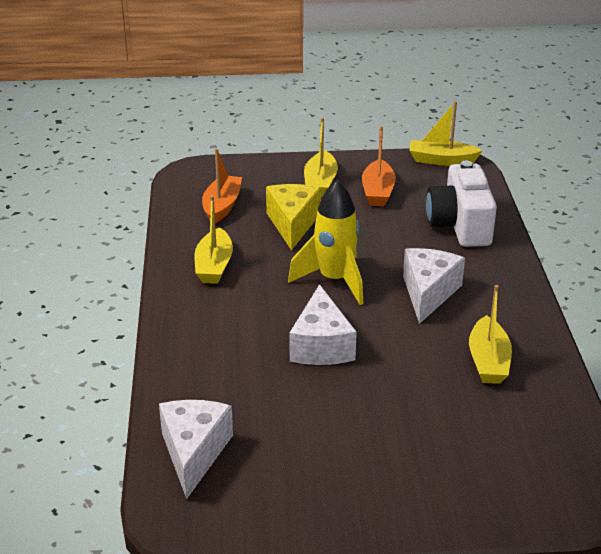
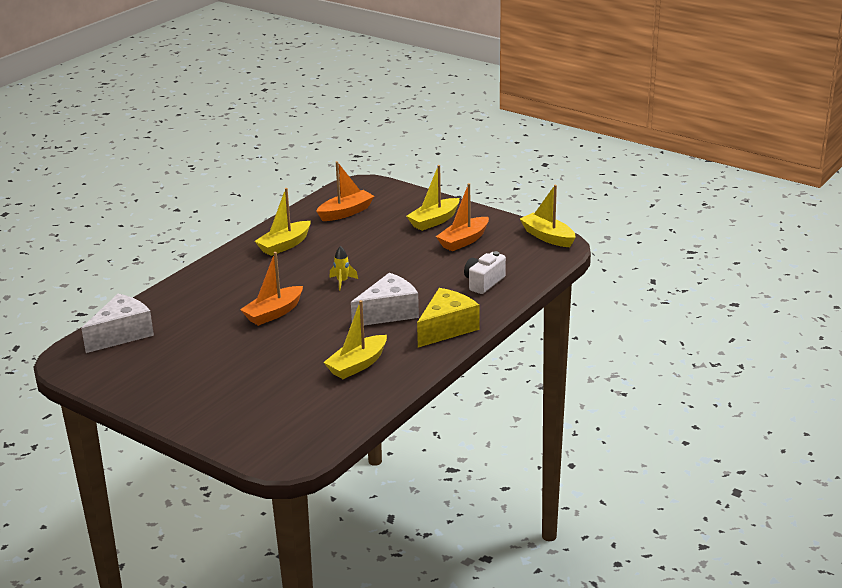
camera: 40 degrees right, 5 degrees down
yellow cheese [266,184,321,250] -> yellow cheese moved to [417,288,479,347]
yellow rocket [288,180,363,305] -> yellow rocket [329,246,358,291], size x0.43
white cheese [289,284,357,365] -> orange boat [240,252,303,326]
white camera [426,161,497,247] -> white camera [464,251,506,294], size x0.59

